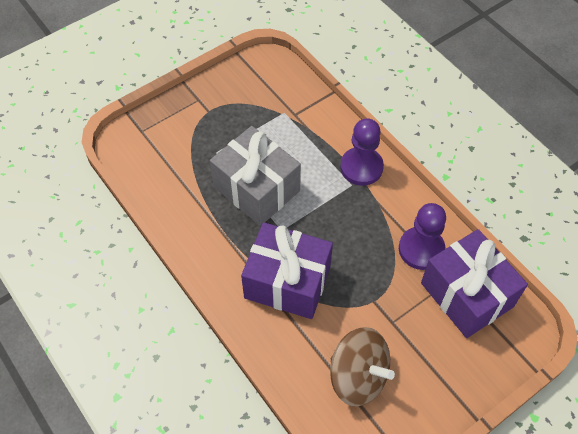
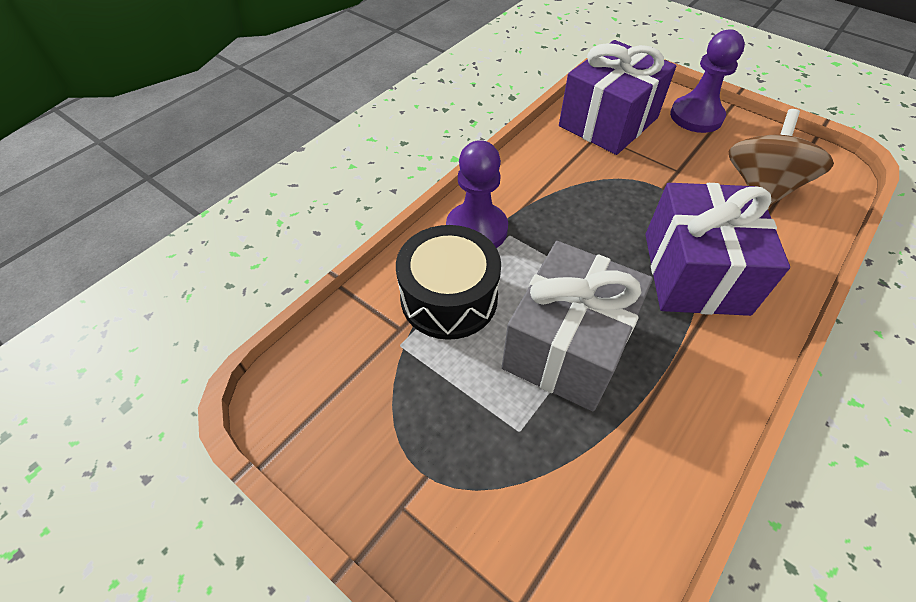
camera: 105 degrees left, 5 degrees down
purple pawn [399,203,446,270] -> purple pawn moved to [670,29,745,133]
none -> black drum [396,225,501,340]

